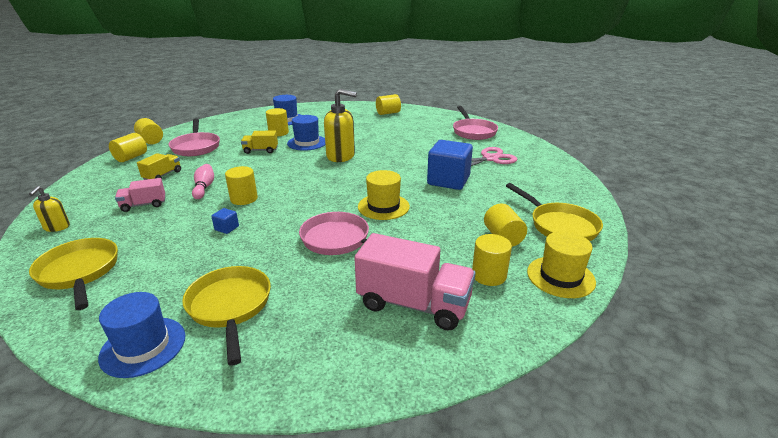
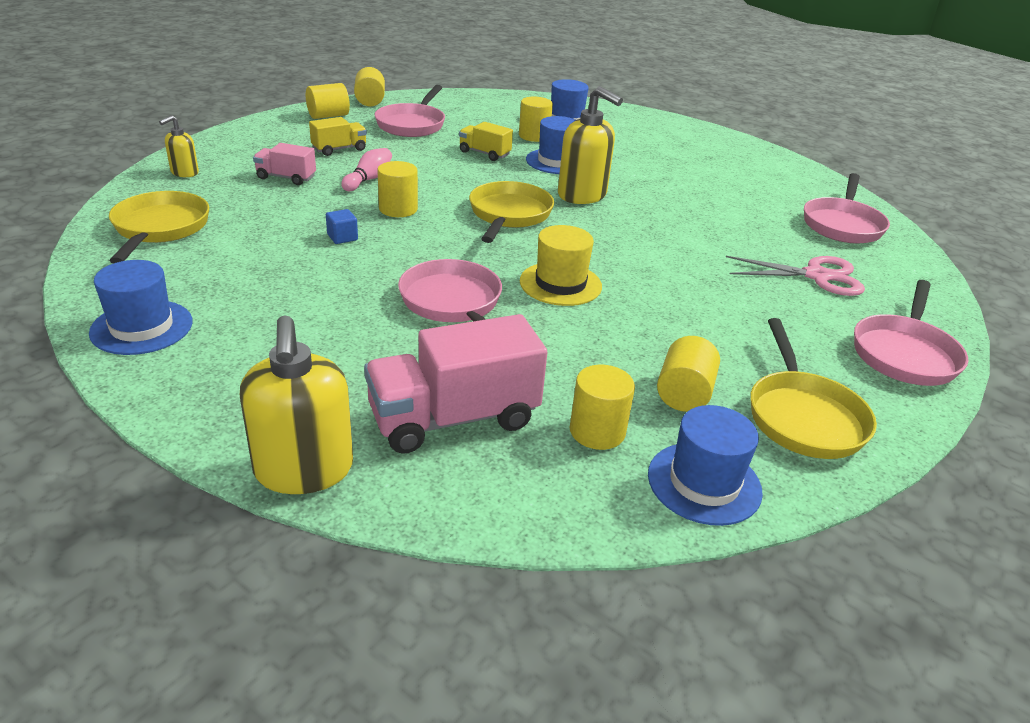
camera: 30 degrees right, 5 degrees up
yellow pan [182,266,271,366] -> yellow pan moved to [469,181,554,243]
pink truck [354,233,476,331] -> pink truck turned 105 degrees clockwise [364,314,547,454]
yellow cylinder [376,94,401,115] -> none
blue cube [427,140,473,190] -> none
yellow hat [527,231,596,298] -> blue hat [648,405,763,526]
none -> yellow soap dispenser [240,315,353,494]
none -> pink pan [854,280,968,386]

